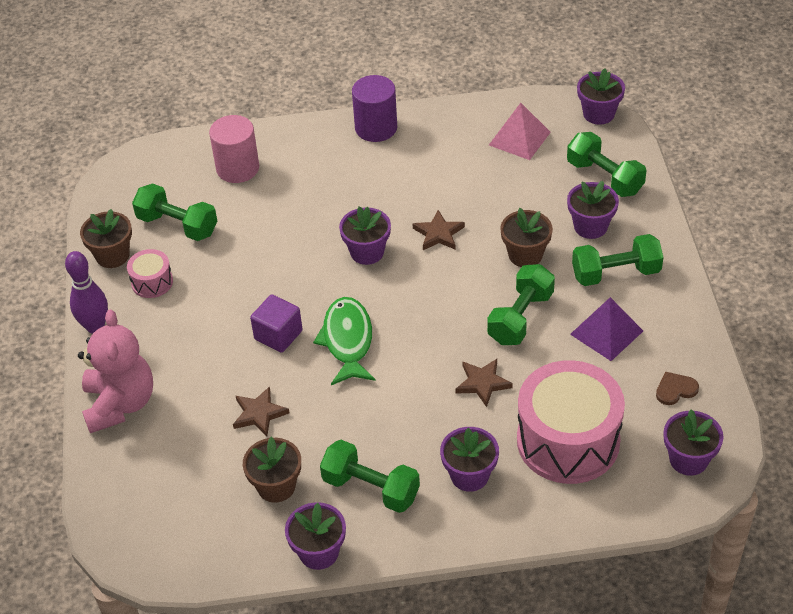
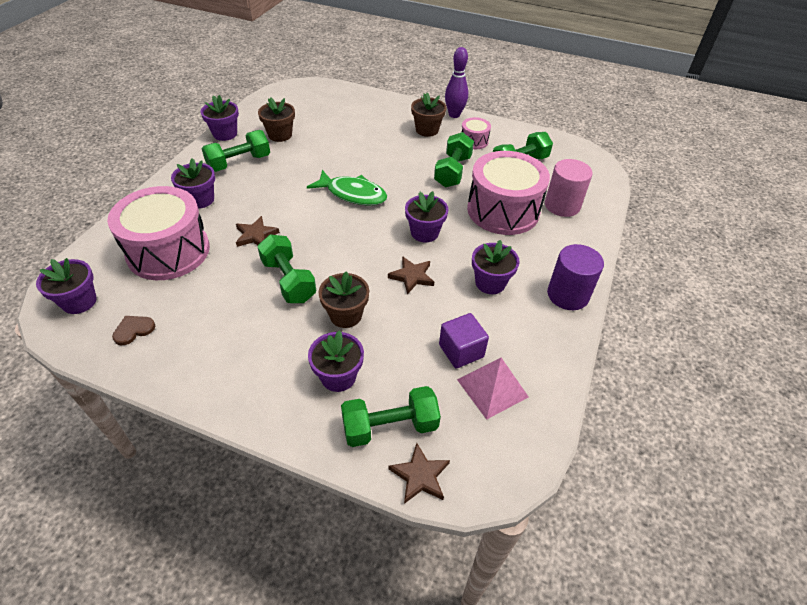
camera: 115 degrees right, 0 degrees up
pink teddy bear [78,310,153,433] -> none
brown flower pot [80,209,132,268] -> brown flower pot moved to [411,93,447,137]
brown star [233,386,289,437] -> brown star moved to [388,443,450,504]
purple cube [250,294,303,353] -> purple cube moved to [439,313,489,368]
purple pyramid [570,297,643,361] -> none
green dumbbell [572,234,664,286] -> green dumbbell moved to [434,132,474,187]
purple flower pot [577,68,625,125] -> purple flower pot moved to [472,240,520,294]
brown heart [656,371,699,405] -> brown heart turned 135 degrees counterclockwise [112,316,155,345]
none -> pink drum [467,151,550,235]

